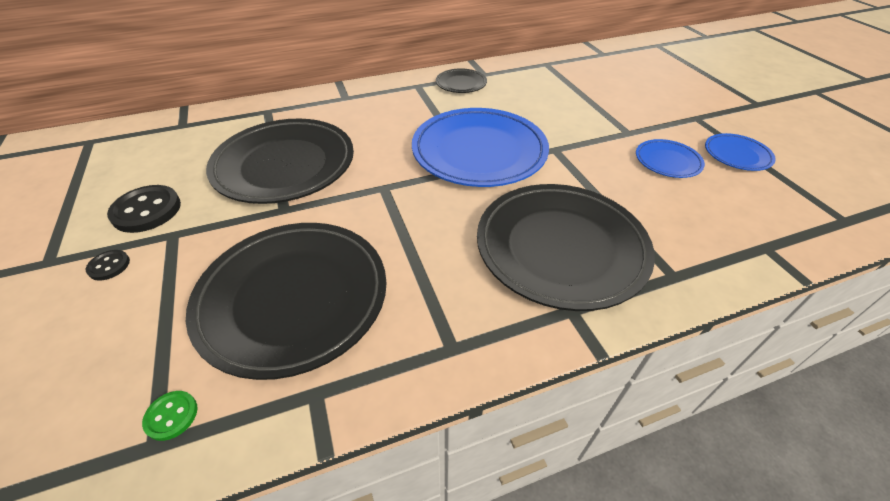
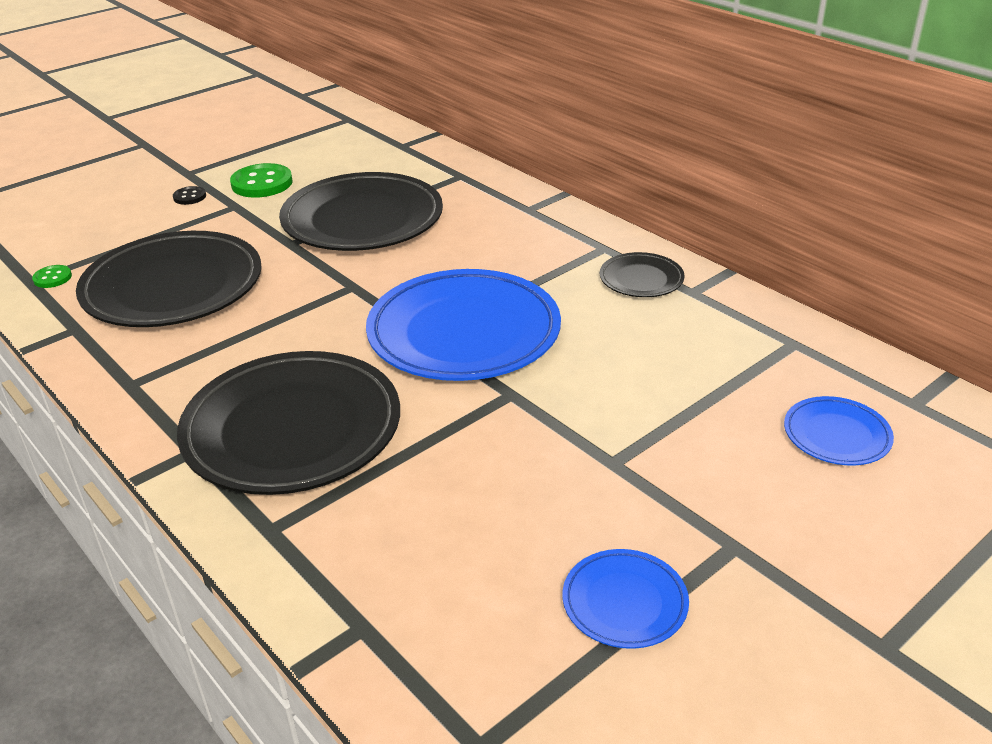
camera: 70 degrees right, 10 degrees down
black button [107,185,181,233] -> green button [230,163,293,198]
blue plate [636,139,705,178] -> blue plate moved to [784,396,894,465]

